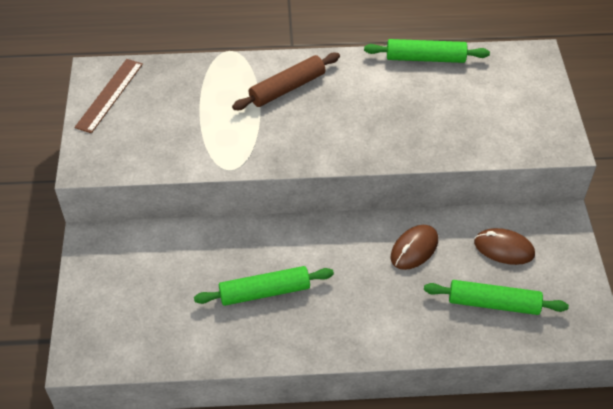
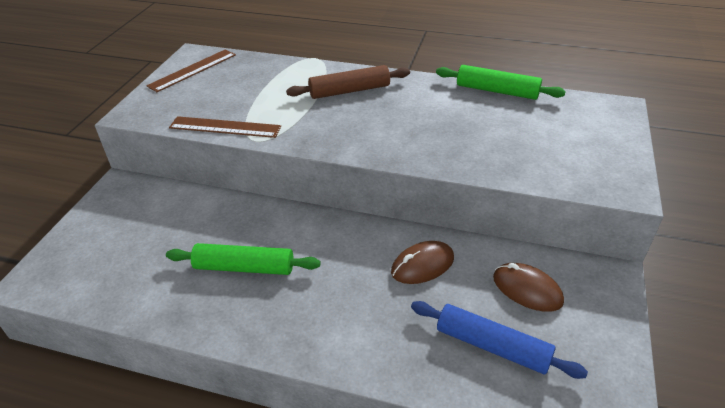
camera: 20 degrees right, 10 degrees down
green rolling pin [424,280,569,315] -> blue rolling pin [411,301,588,379]
none -> brown ruler [169,116,281,138]

